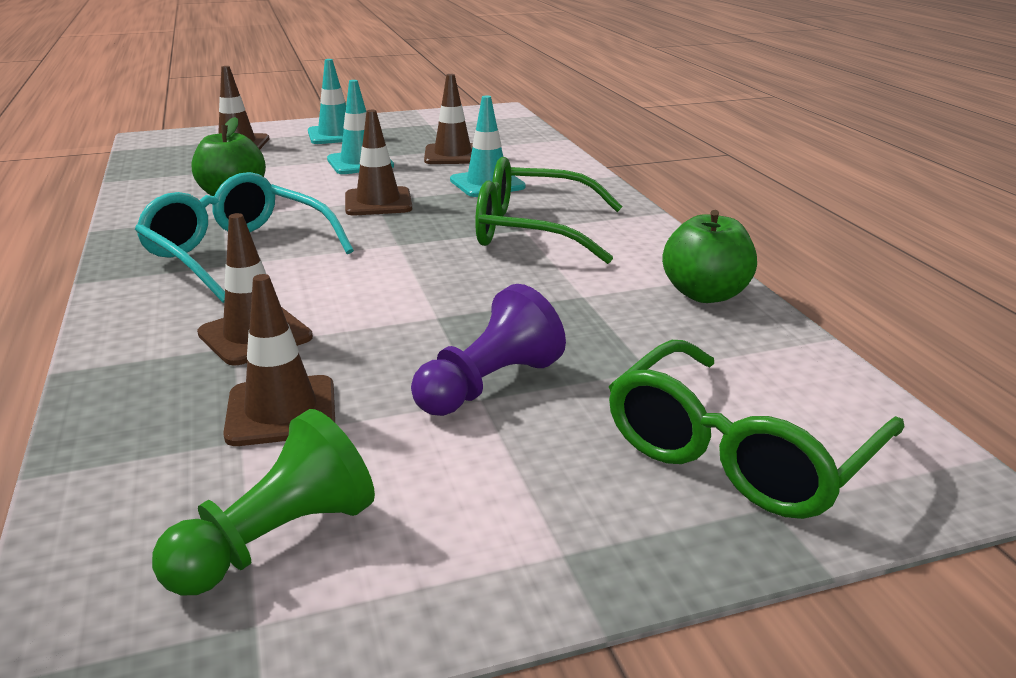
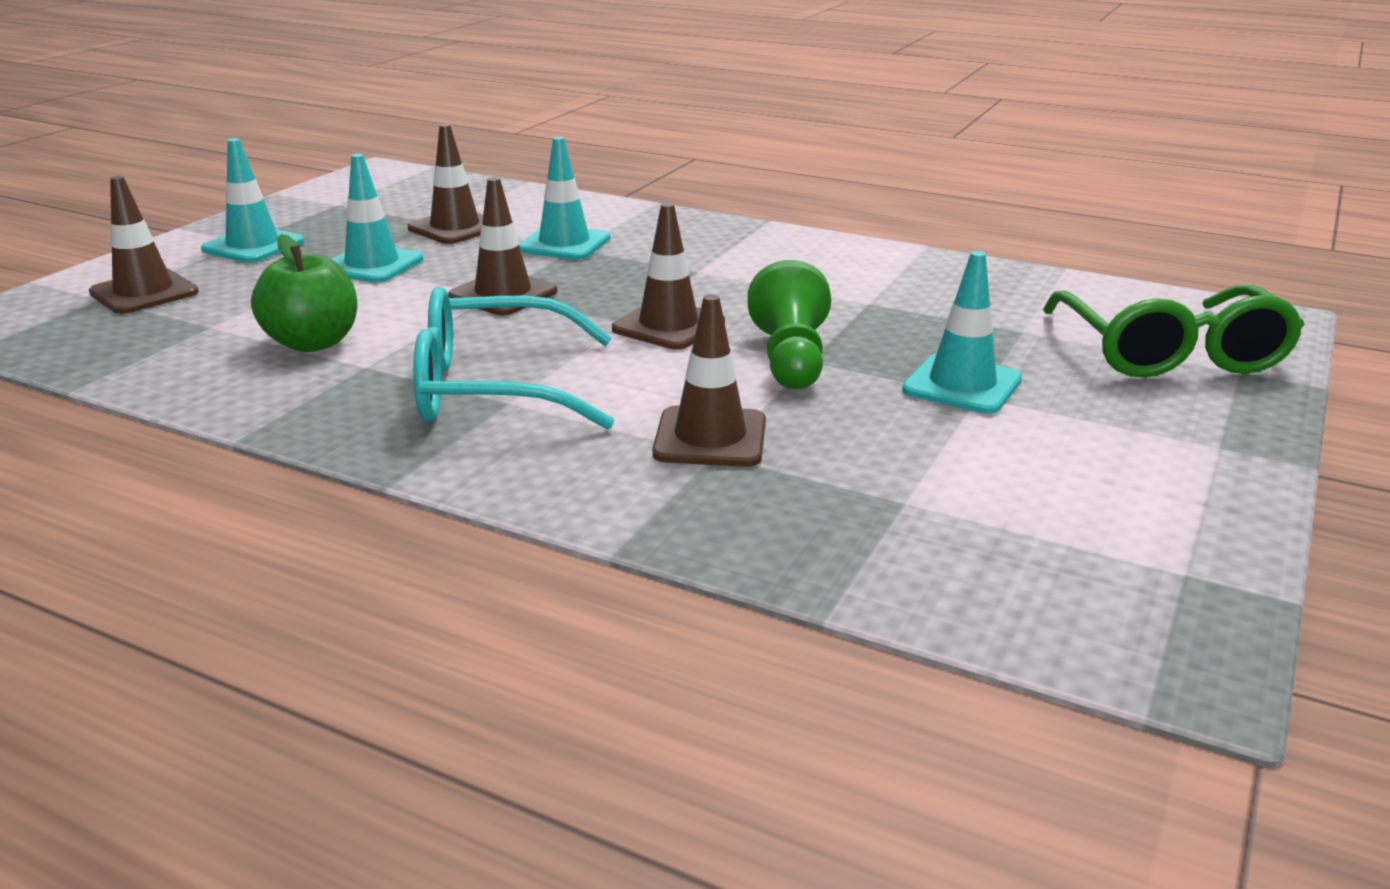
camera: 45 degrees left, 0 degrees up
green pawn [152,409,375,595] -> green pawn moved to [747,260,831,389]
brown traffic cone [223,274,335,446] -> brown traffic cone moved to [612,203,725,350]
purple pawn [411,284,566,416] -> turquoise traffic cone [902,251,1022,414]
green glasses [475,157,623,264] -> none
green apple [662,210,757,303] -> none

